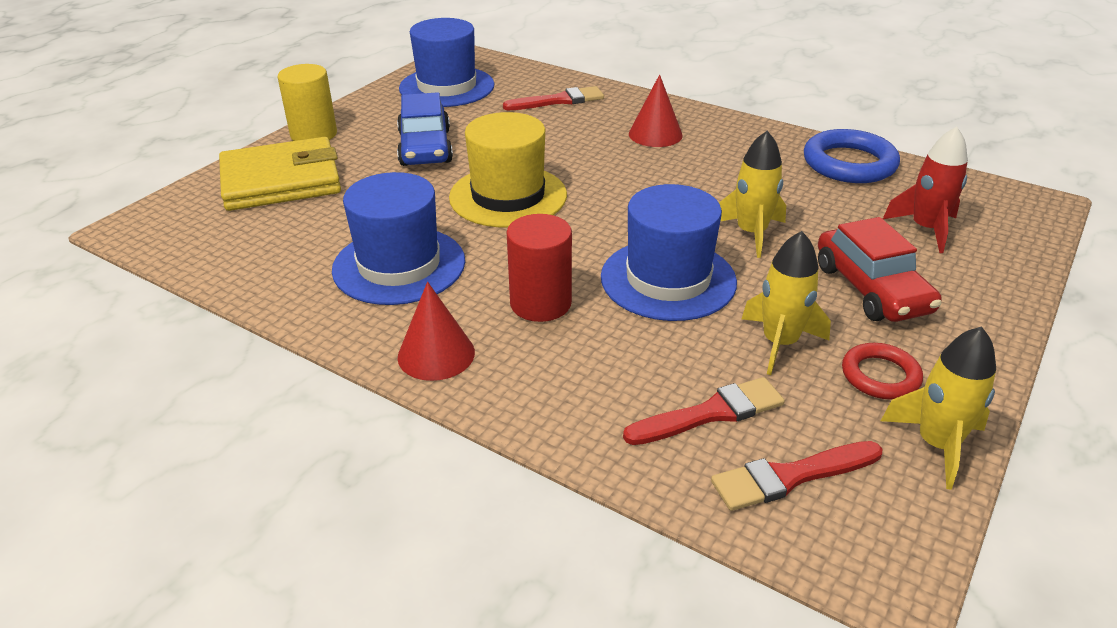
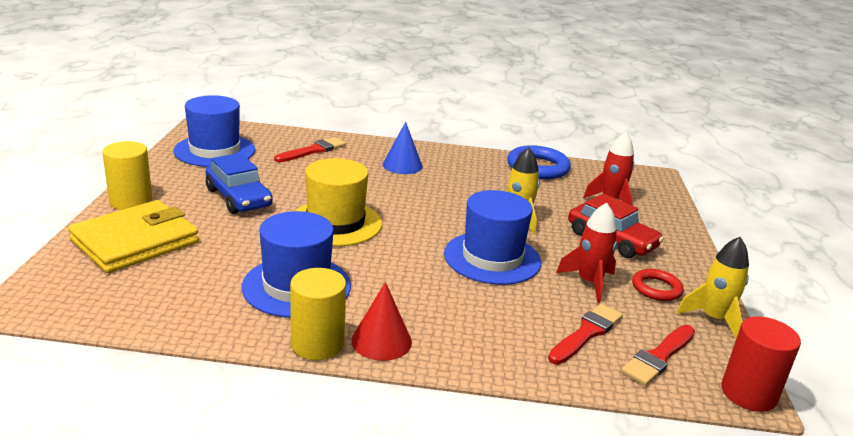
camera: 30 degrees left, 10 degrees down
red cylinder [507,214,572,322] -> red cylinder moved to [721,316,801,412]
red cone [629,75,683,147] -> blue cone [383,122,423,174]
yellow rocket [742,231,831,375] -> red rocket [556,203,617,303]
none -> yellow cylinder [290,268,346,360]

